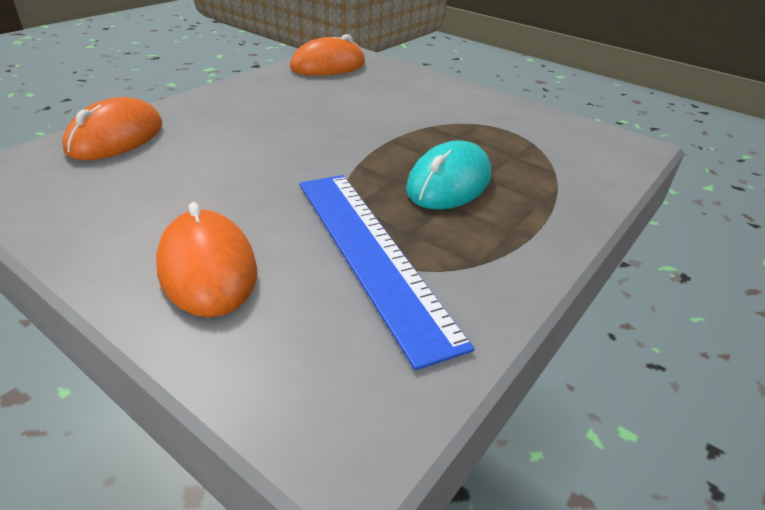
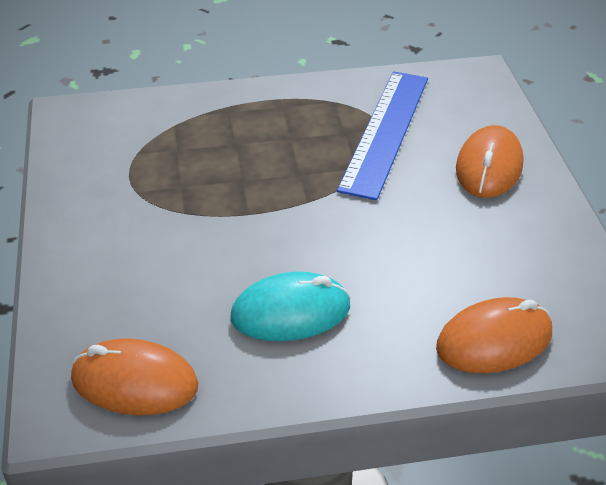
camera: 135 degrees left, 5 degrees up
turquoise mouse [406,140,491,210] -> turquoise mouse moved to [230,272,351,341]

